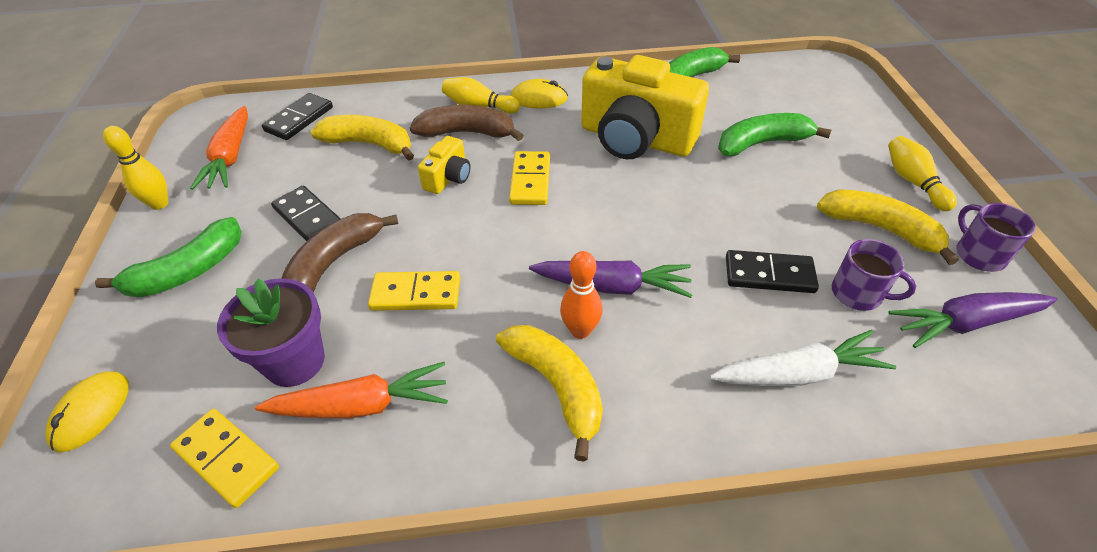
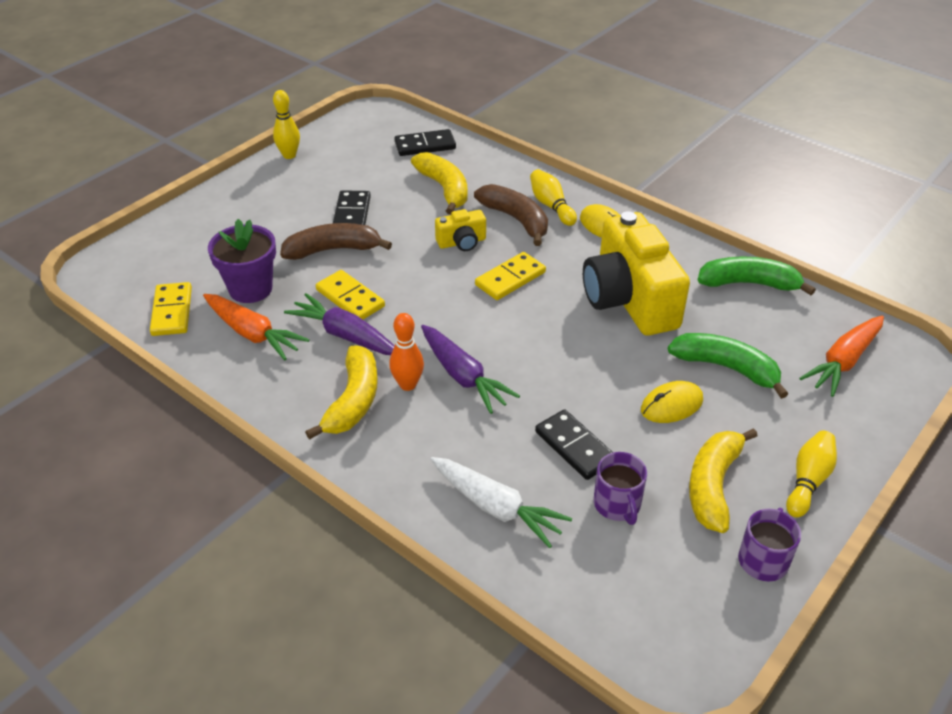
camera: 45 degrees right, 5 degrees down
yellow mouse [45,372,129,452] -> yellow mouse moved to [641,381,703,423]
green banana [95,217,242,298] -> none
orange carrot [190,106,248,190] -> orange carrot moved to [799,316,884,397]
yellow banana [817,189,959,265] -> yellow banana turned 150 degrees counterclockwise [689,428,758,533]
purple carrot [888,292,1057,348] -> purple carrot moved to [284,293,394,355]

